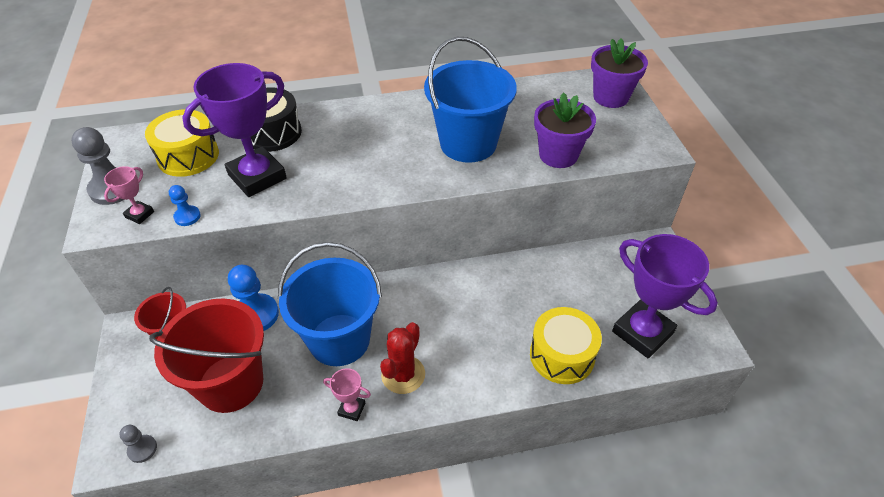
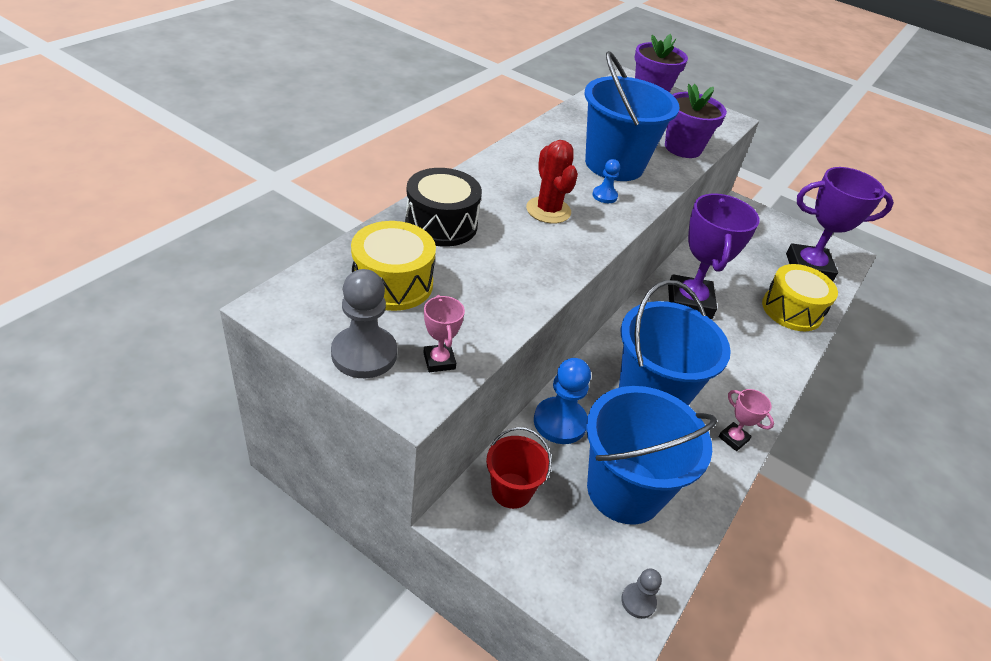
camera: 50 degrees left, 5 degrees down
red bucket [149,298,264,413] -> blue bucket [586,386,717,525]
blue pawn [169,185,201,226] -> blue pawn moved to [592,159,620,203]
purple trophy [182,63,287,197] -> purple trophy moved to [668,194,760,319]
pink trophy [323,368,371,421] -> pink trophy turned 75 degrees clockwise [718,389,774,451]
red cactus [380,322,425,394] -> red cactus moved to [526,140,578,224]

